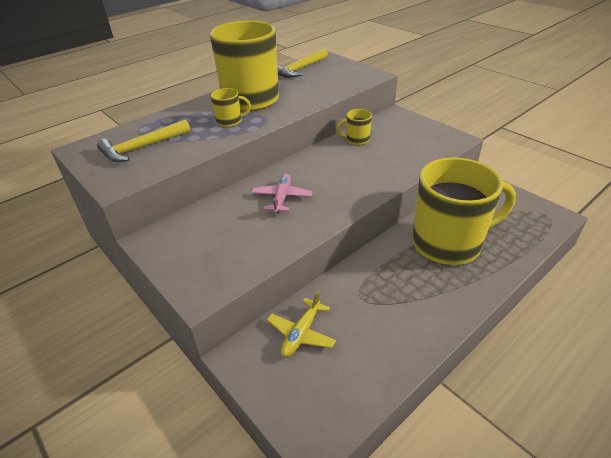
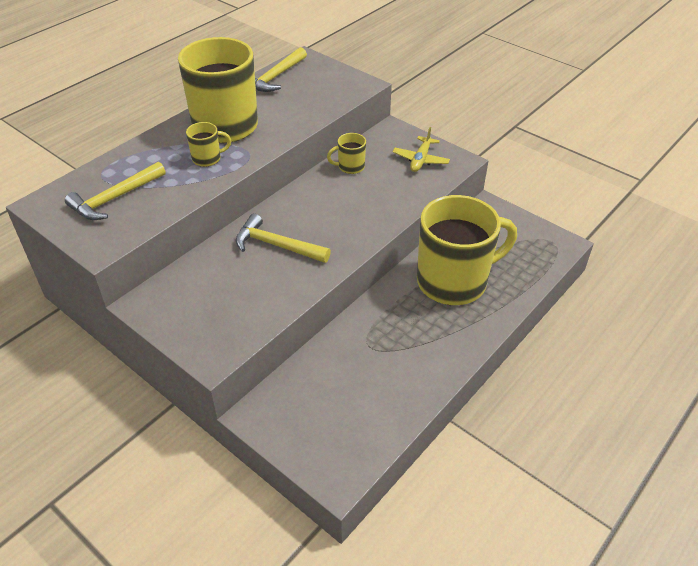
camera: 10 degrees left, 5 degrees up
pink plane [251,174,313,214] -> yellow hammer [236,213,331,263]
yellow plane [267,291,336,357] -> yellow plane moved to [392,127,450,172]

